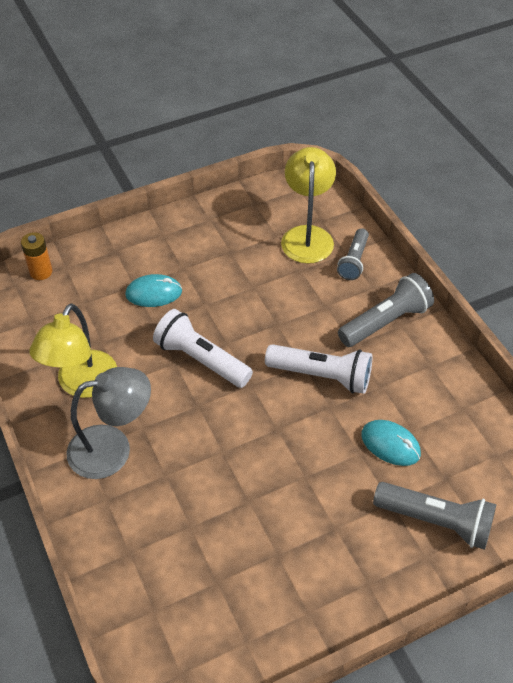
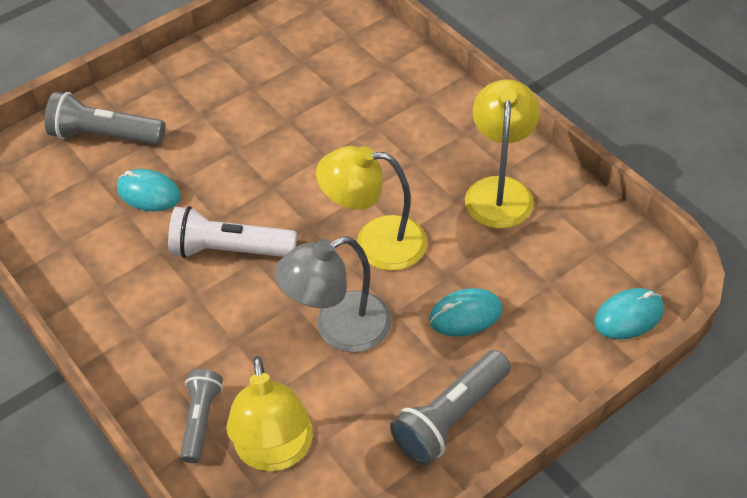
camera: 170 degrees right, 0 degrees up
orange battery [21,232,52,280] -> turquoise mouse [594,288,664,340]
grey lamp [67,367,151,479] -> grey lamp moved to [274,236,392,353]
white flashlight [153,309,253,388] -> yellow lamp [316,146,427,271]
grey flashlight [338,273,434,347] -> grey flashlight moved to [390,350,511,465]

